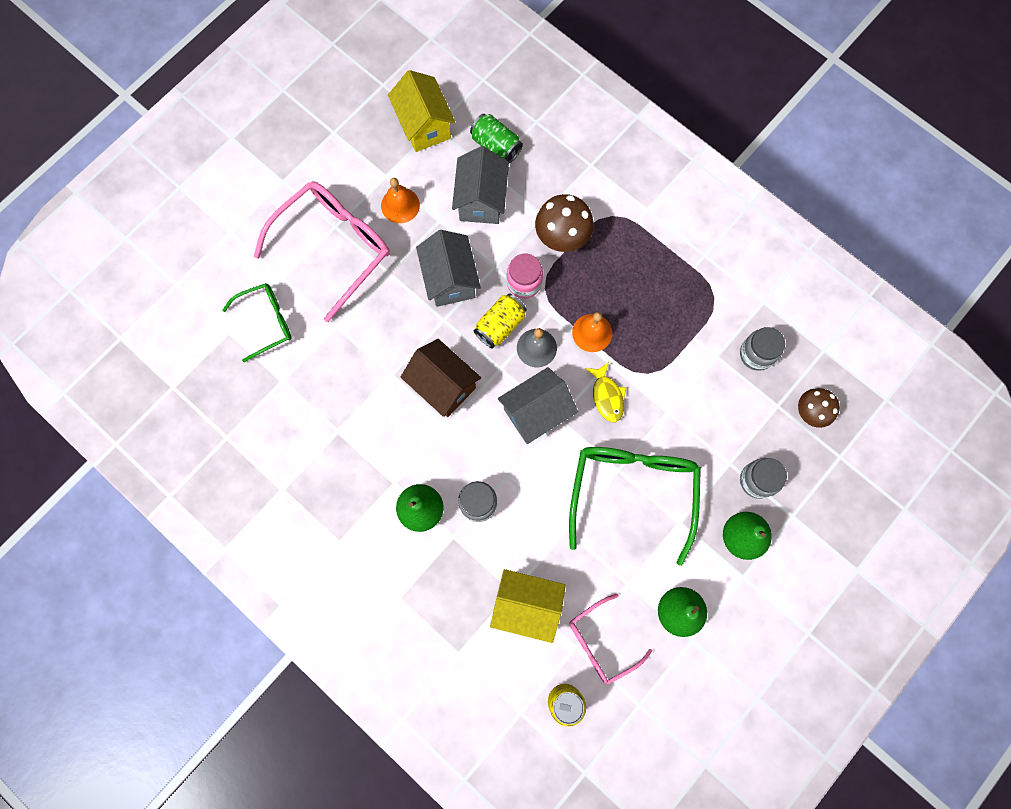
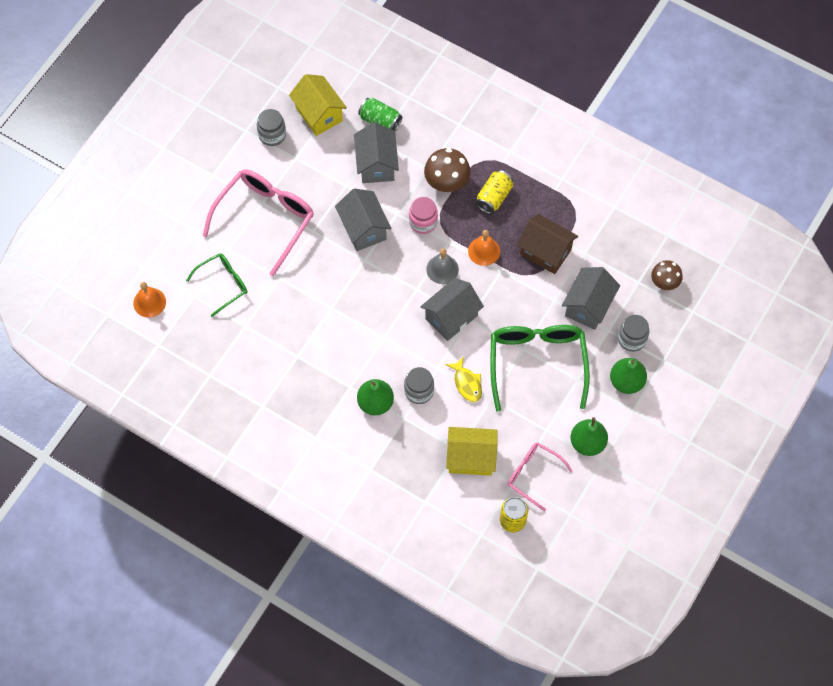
camera: 10 degrees left, 10 degrees down
orange bell [381,178,420,223] -> orange bell moved to [133,282,166,318]
brown house [401,339,481,417] -> brown house moved to [517,214,578,274]
yellow can [473,293,527,348] -> yellow can moved to [476,170,513,214]
pink glasses [569,594,652,685] -> pink glasses turned 75 degrees clockwise [508,442,572,511]
yellow fish [585,362,626,422] -> yellow fish moved to [445,356,482,402]
grey jar [740,327,785,371] -> grey jar moved to [257,109,286,146]
none -> grey house [562,267,620,330]

